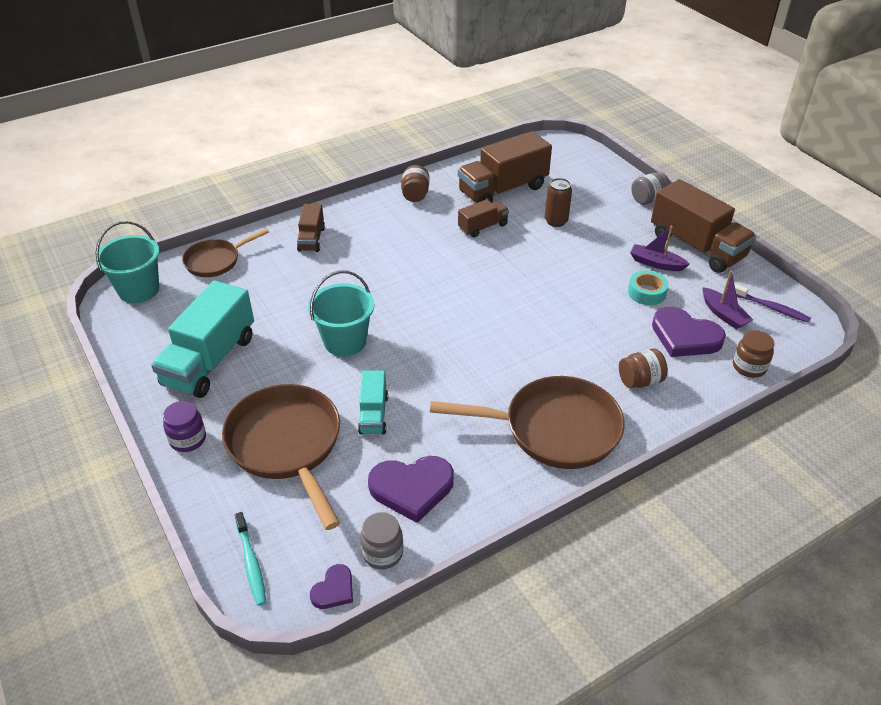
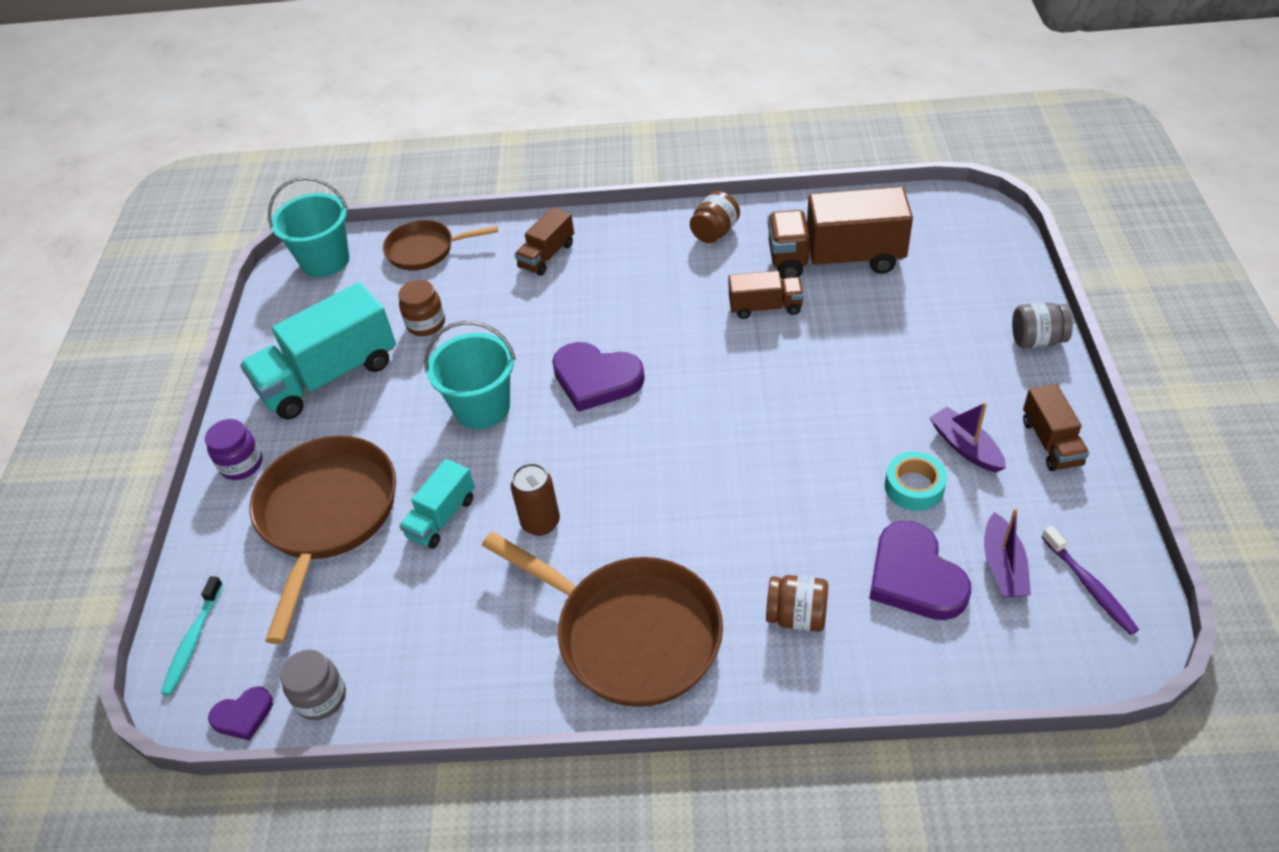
camera: 35 degrees right, 5 degrees up
purple heart [368,456,454,523] -> purple heart moved to [552,342,645,412]
brown can [545,178,572,227] -> brown can moved to [511,463,560,536]
brown truck [651,179,756,273] -> brown truck [1023,384,1089,471], size x0.52
brown jar [733,330,774,378] -> brown jar moved to [398,280,445,336]

